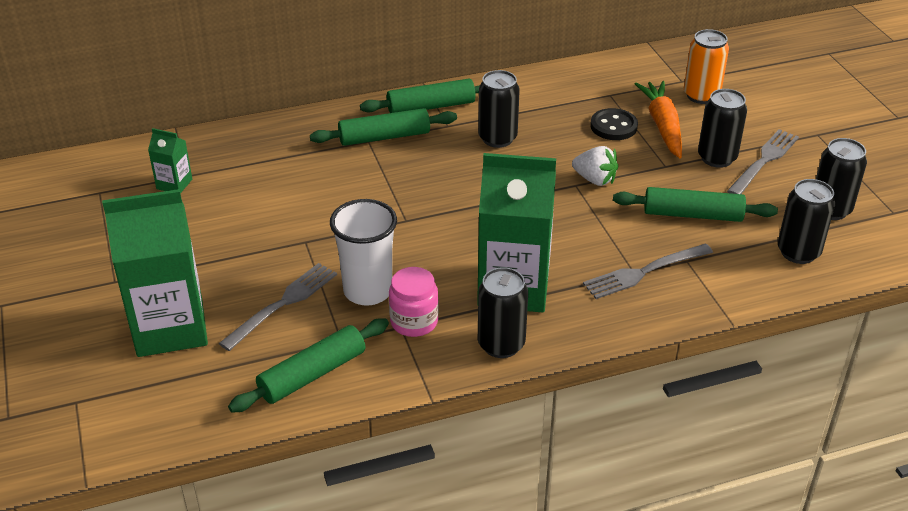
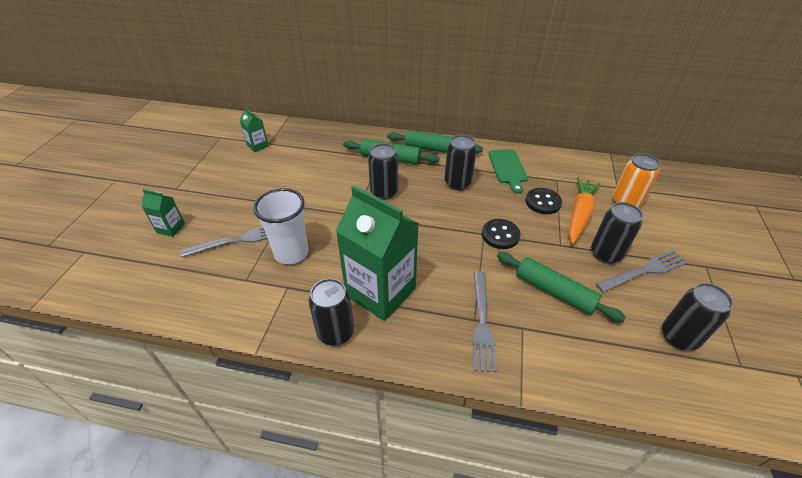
camera: 30 degrees right, 5 degrees up
green carton [102,189,208,357] -> green carton [141,189,185,237], size x0.44
green rolling pin [228,318,389,413] -> none
pink jar [389,267,439,337] -> none
white strawberry [572,146,618,186] -> black button [482,219,520,249]
grey fork [583,243,713,299] -> grey fork turned 90 degrees counterclockwise [473,271,497,373]
black can [778,179,835,264] -> black can moved to [368,143,398,200]
none -> green cutting board [488,149,528,193]

